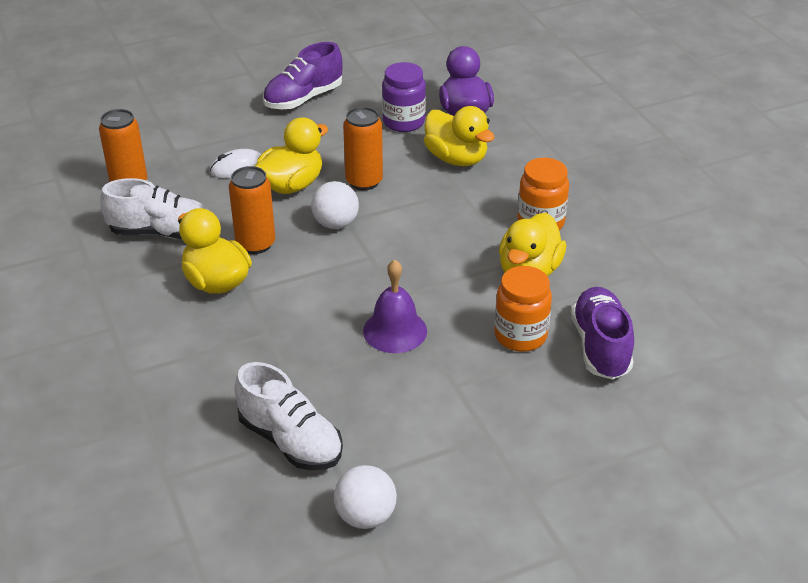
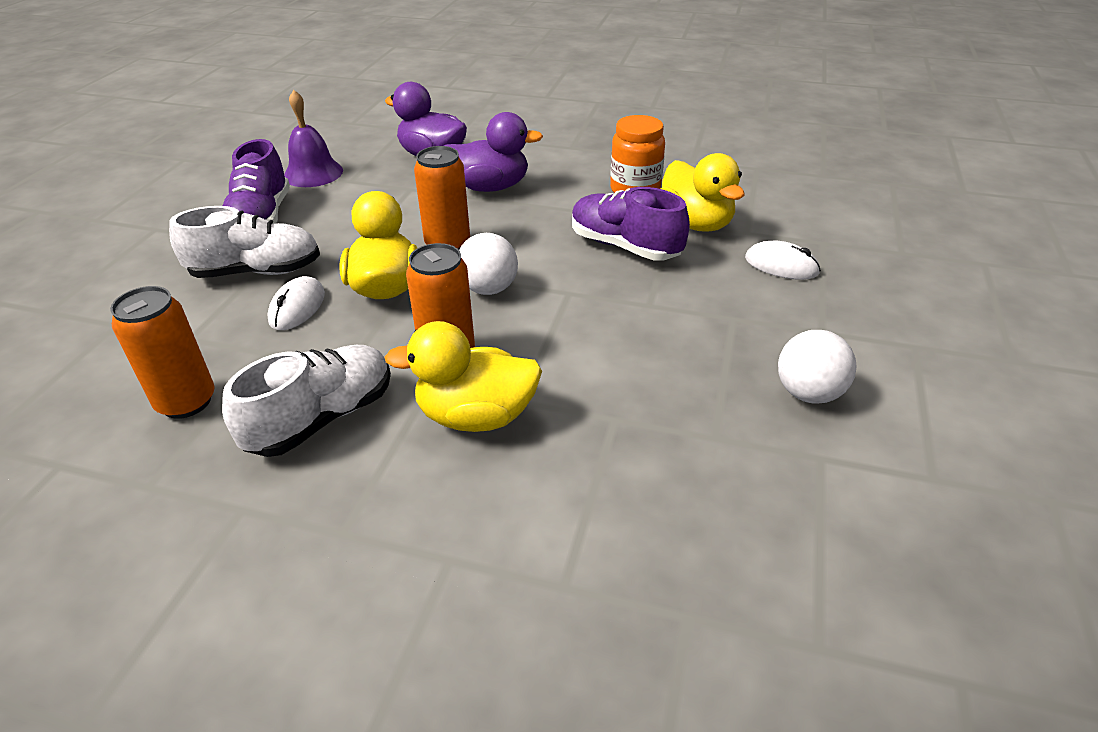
camera: 50 degrees left, 0 degrees up
white shoe [235,362,343,470] -> white shoe moved to [169,206,320,278]
white ball [334,465,397,529] -> white ball moved to [778,330,857,404]
purple bell [363,259,427,353] -> purple bell moved to [284,90,343,187]
purple jar [382,62,426,132] -> none
yellow duck [424,106,495,166] -> purple duck [444,112,543,192]
orange jar [494,266,552,352] -> white mouse [745,241,821,280]
purple shoe [571,287,634,380] -> purple shoe moved to [572,187,690,261]

